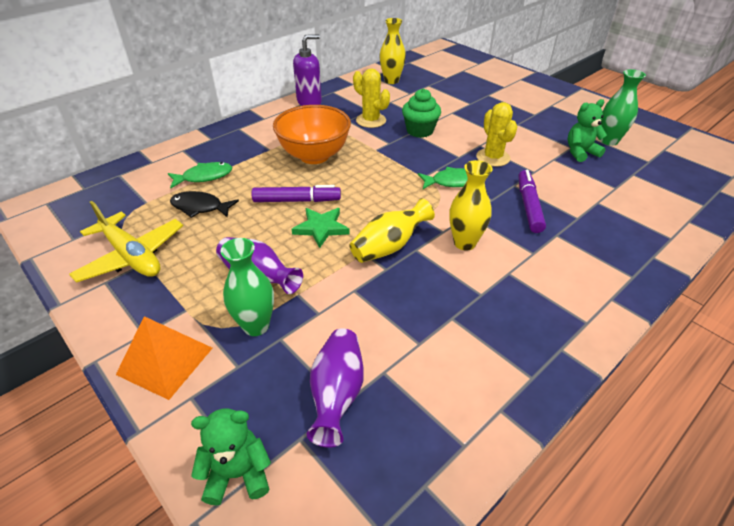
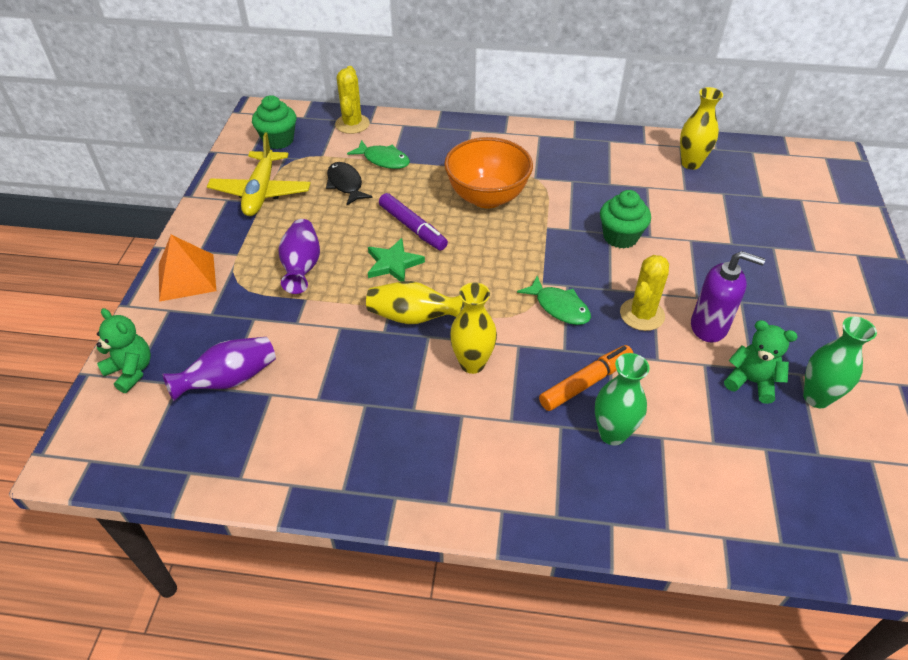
camera: 50 degrees right, 5 degrees up
green vase [221,238,274,336] -> green vase moved to [595,353,650,445]
purple soap dispenser [293,34,322,106] -> purple soap dispenser moved to [691,251,765,342]
yellow cactus [353,68,390,128] -> yellow cactus moved to [335,66,370,134]
purple marker [518,170,546,233] -> orange marker [539,345,633,411]
none -> green cupcake [252,95,296,149]

